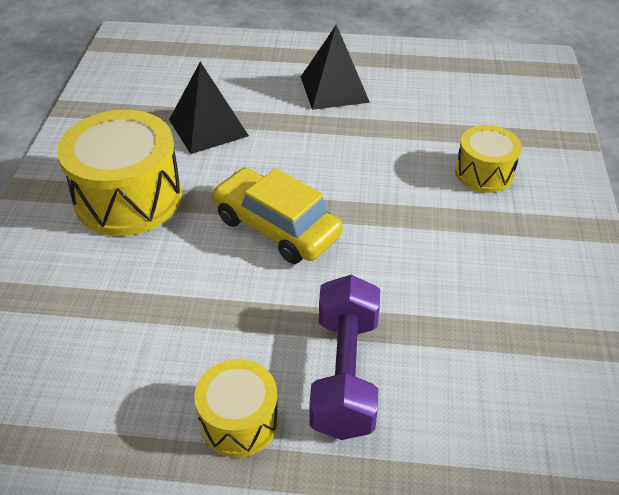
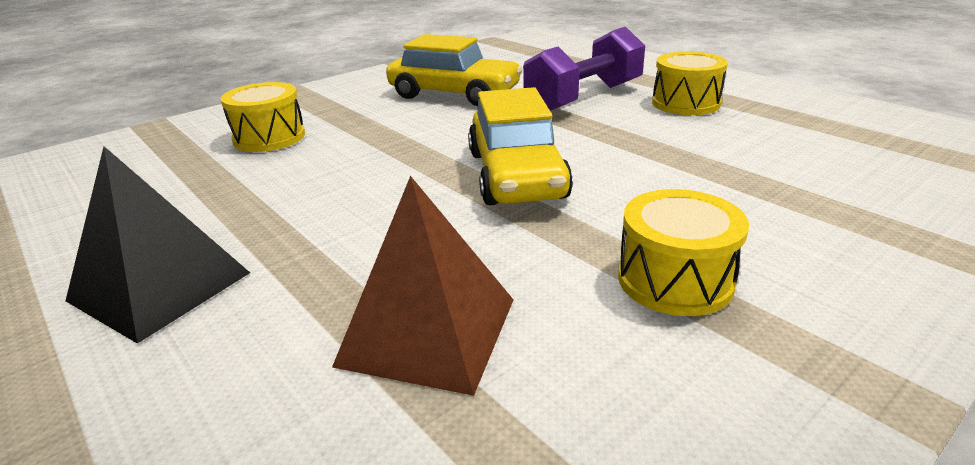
camera: 135 degrees left, 15 degrees down
yellow drum [57,110,182,236] -> yellow drum [618,189,749,316], size x0.57
black pyramid [169,62,249,154] -> brown pyramid [332,176,513,396]
none -> yellow car [386,34,523,106]

